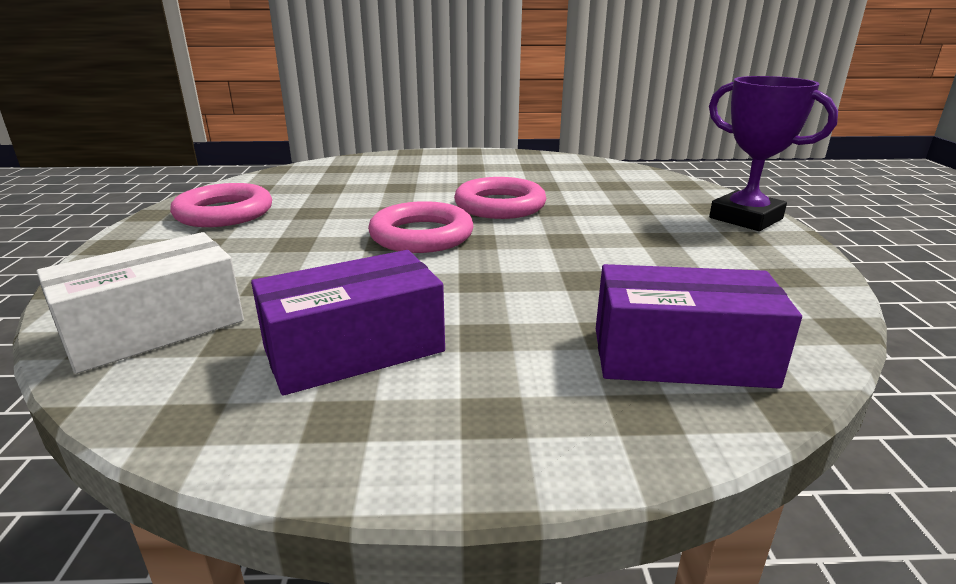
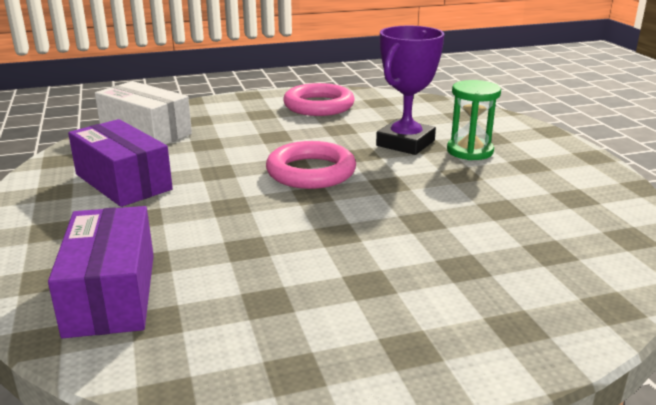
camera: 75 degrees right, 0 degrees up
pink ring [454,177,547,219] -> none
purple trophy [709,76,838,231] -> purple trophy moved to [376,26,444,155]
none -> green hourglass [447,80,501,160]

